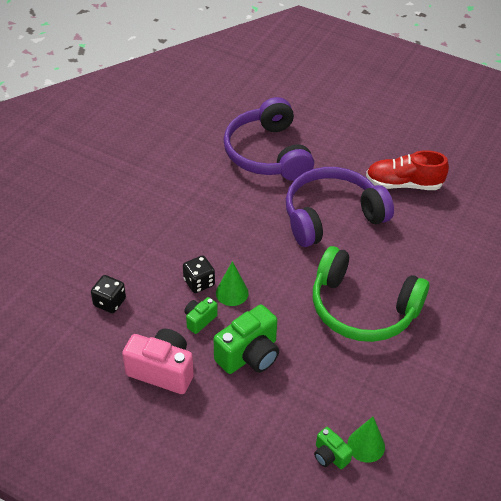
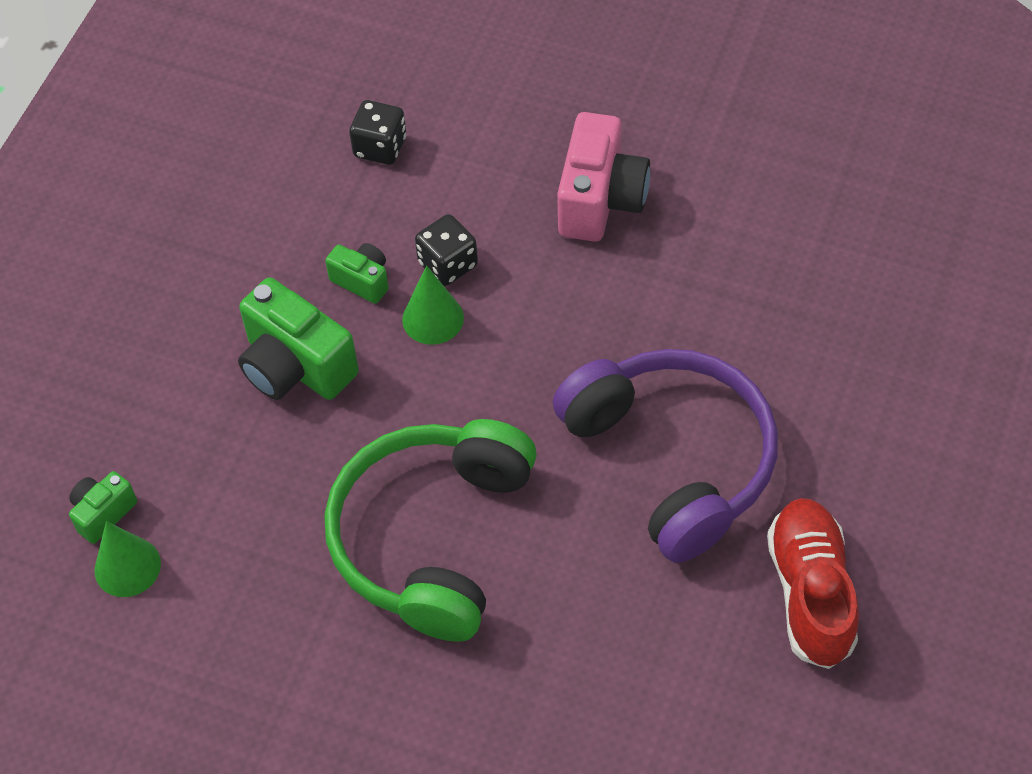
camera: 85 degrees right, 10 degrees up
pink camera [122,329,194,394] -> pink camera moved to [557,112,650,242]
purple headphones [223,97,314,181] -> none

